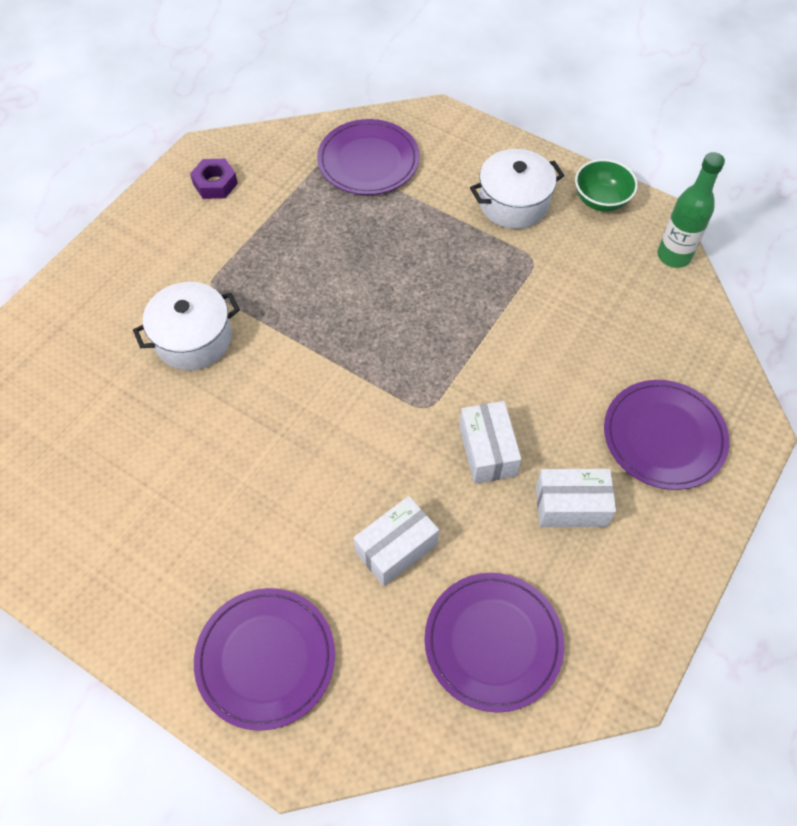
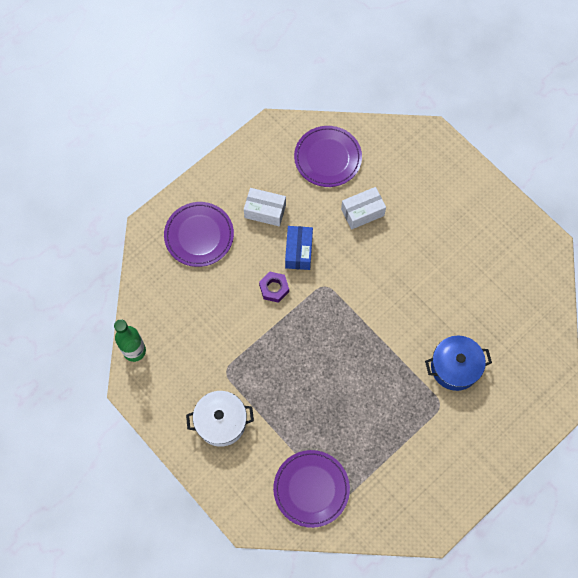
camera: 165 degrees left, 10 degrees up
white pot [133,282,240,370] -> blue pot [425,336,492,391]
purple nut [190,159,238,199] -> purple nut moved to [259,272,289,303]
purple plate [194,588,335,731] -> none
white box [459,401,522,484] -> blue box [285,226,313,270]
green bowl [575,159,638,212] -> none

